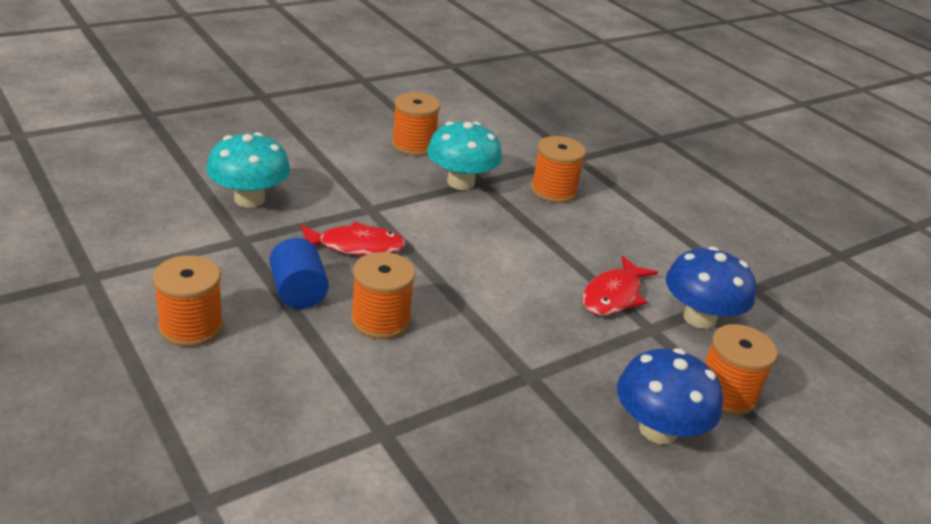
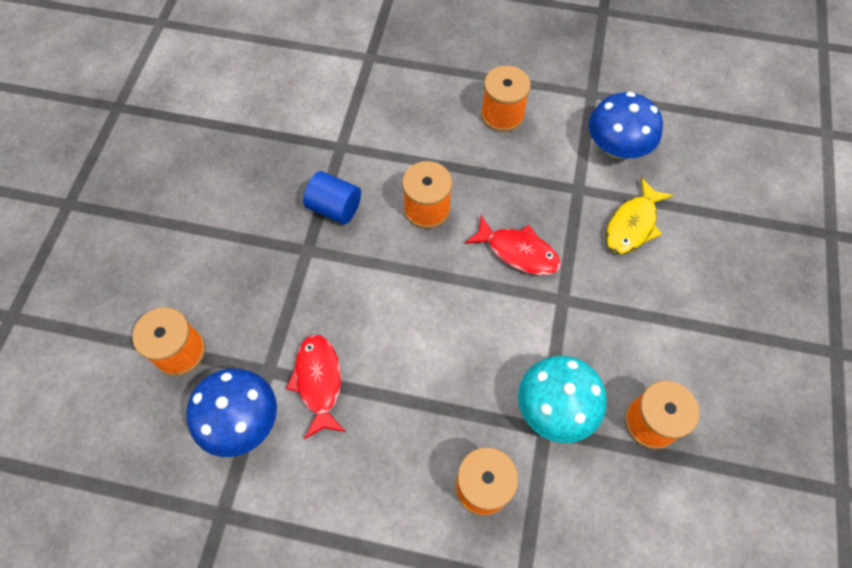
camera: 140 degrees right, 30 degrees up
turquoise mushroom [206,132,290,208] -> yellow fish [606,178,673,254]
blue cylinder [270,238,329,309] -> blue cylinder moved to [303,171,361,224]
red fish [301,222,406,256] -> red fish turned 105 degrees counterclockwise [465,215,561,275]
blue mushroom [617,348,723,444] -> blue mushroom moved to [589,92,663,158]

